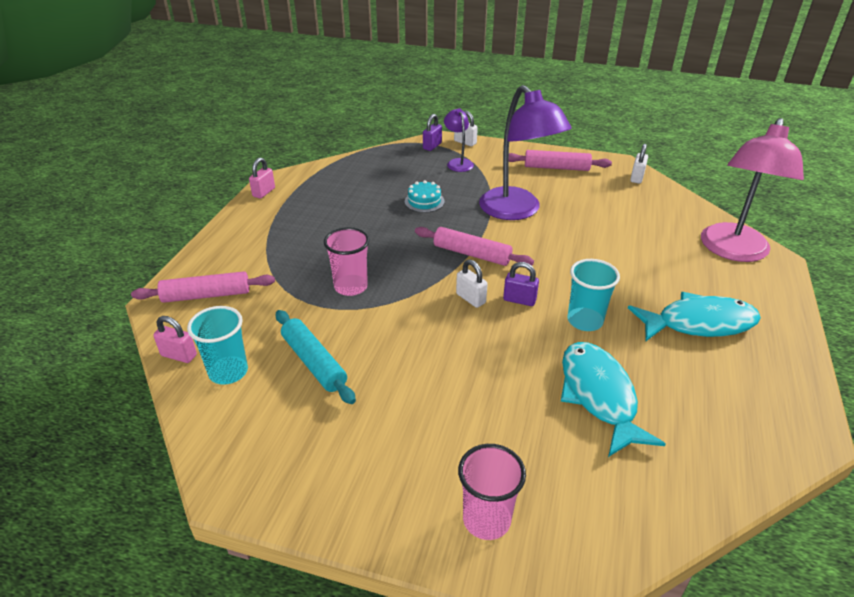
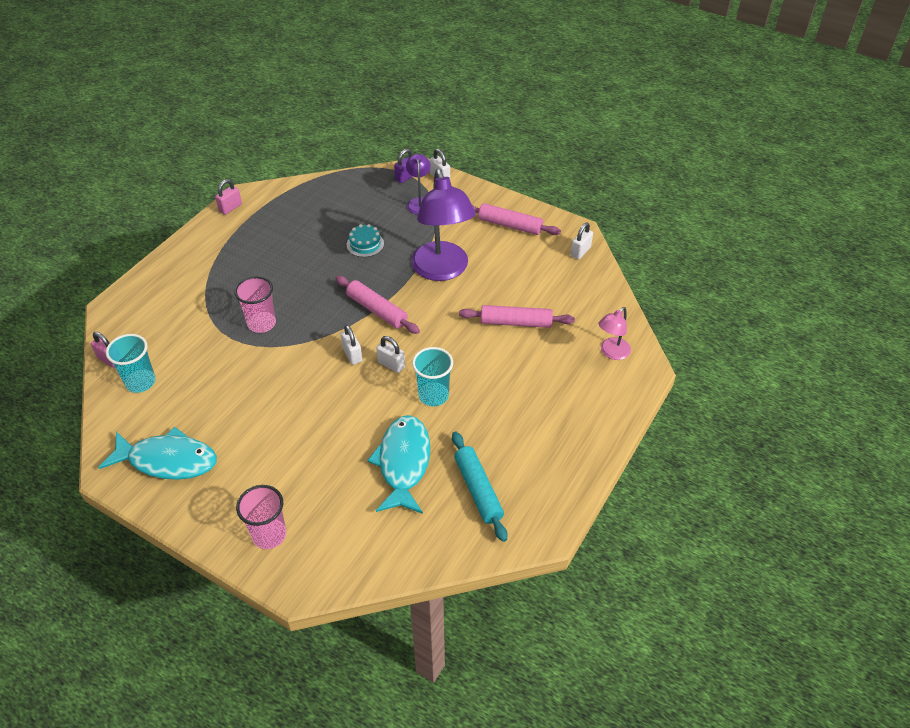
camera: 15 degrees right, 10 degrees up
pink rolling pin [131,271,275,303] -> pink rolling pin moved to [459,305,575,328]
turquoise rolling pin [276,310,356,404] -> turquoise rolling pin moved to [452,431,508,542]
purple padlock [503,262,539,306] -> white padlock [376,336,405,373]
turquoise fish [628,292,761,341] -> turquoise fish moved to [98,427,217,480]
pink lamp [701,118,804,262] -> pink lamp [598,307,631,360], size x0.48

